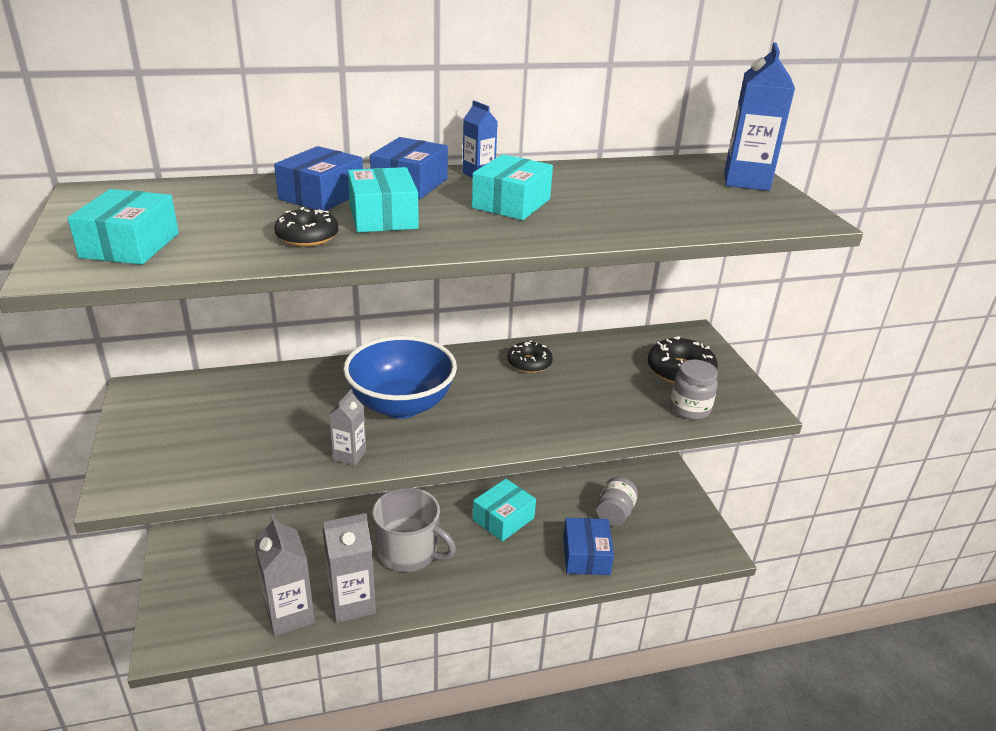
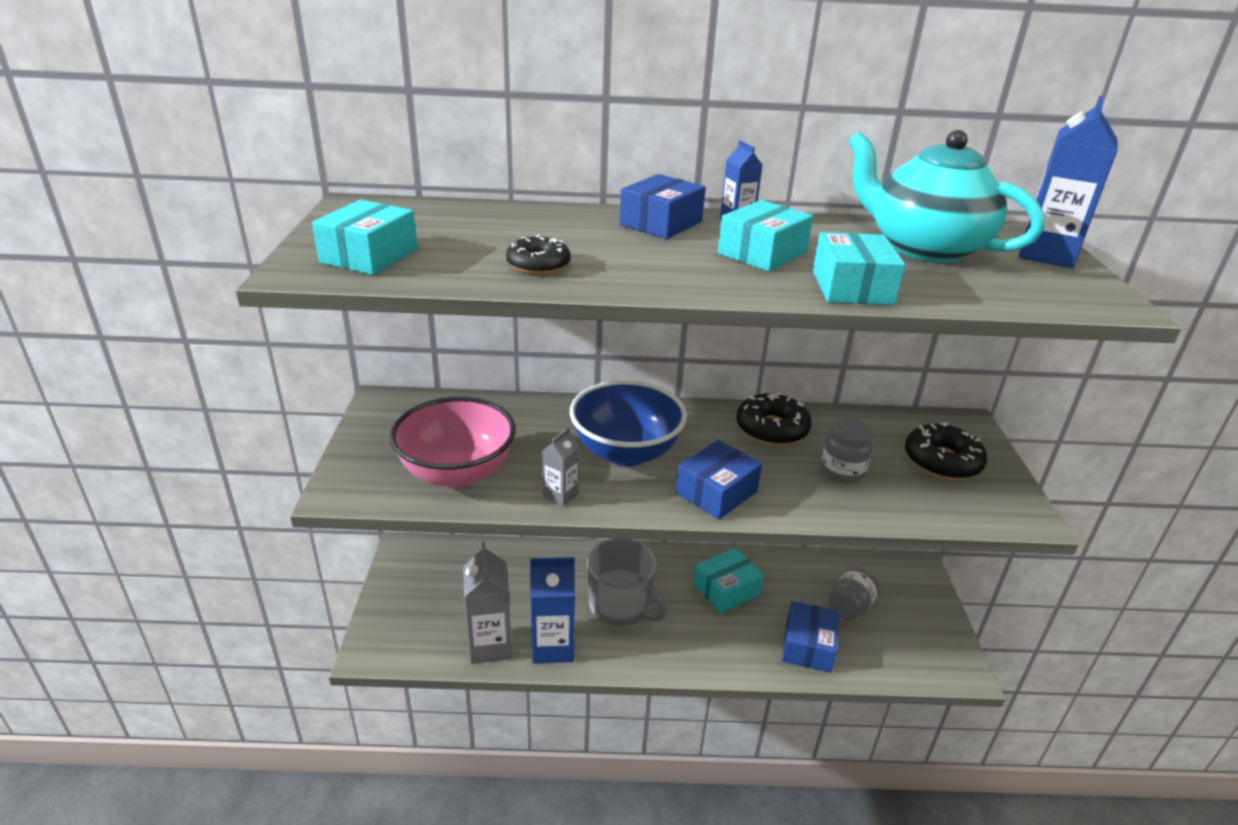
camera: 15 degrees right, 0 degrees up
blue box [274,146,363,211] -> blue box moved to [676,440,762,519]
grey carton [323,513,376,623] -> blue carton [530,557,575,663]
turquoise box [348,167,419,233] -> turquoise box moved to [813,232,905,305]
black donut [507,341,553,373] -> black donut [736,393,812,445], size x1.52
grey jar [670,360,718,420] -> grey jar moved to [821,418,873,484]
none -> pink bowl [390,397,516,488]
none -> turquoise teapot [848,130,1045,263]

